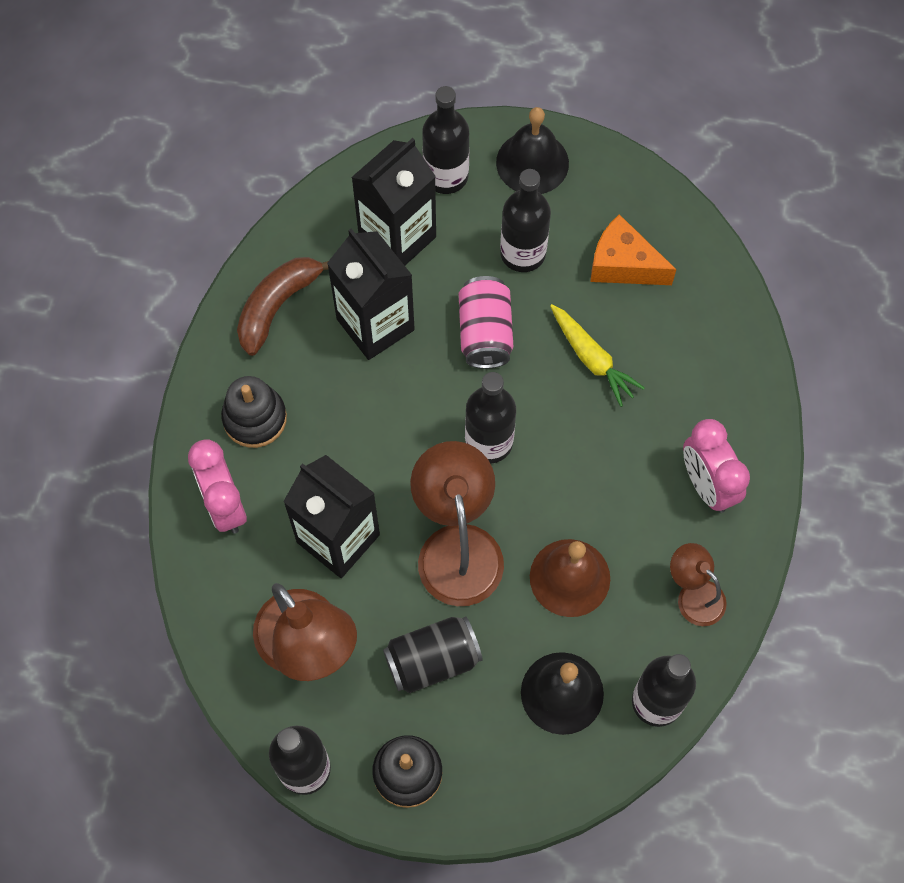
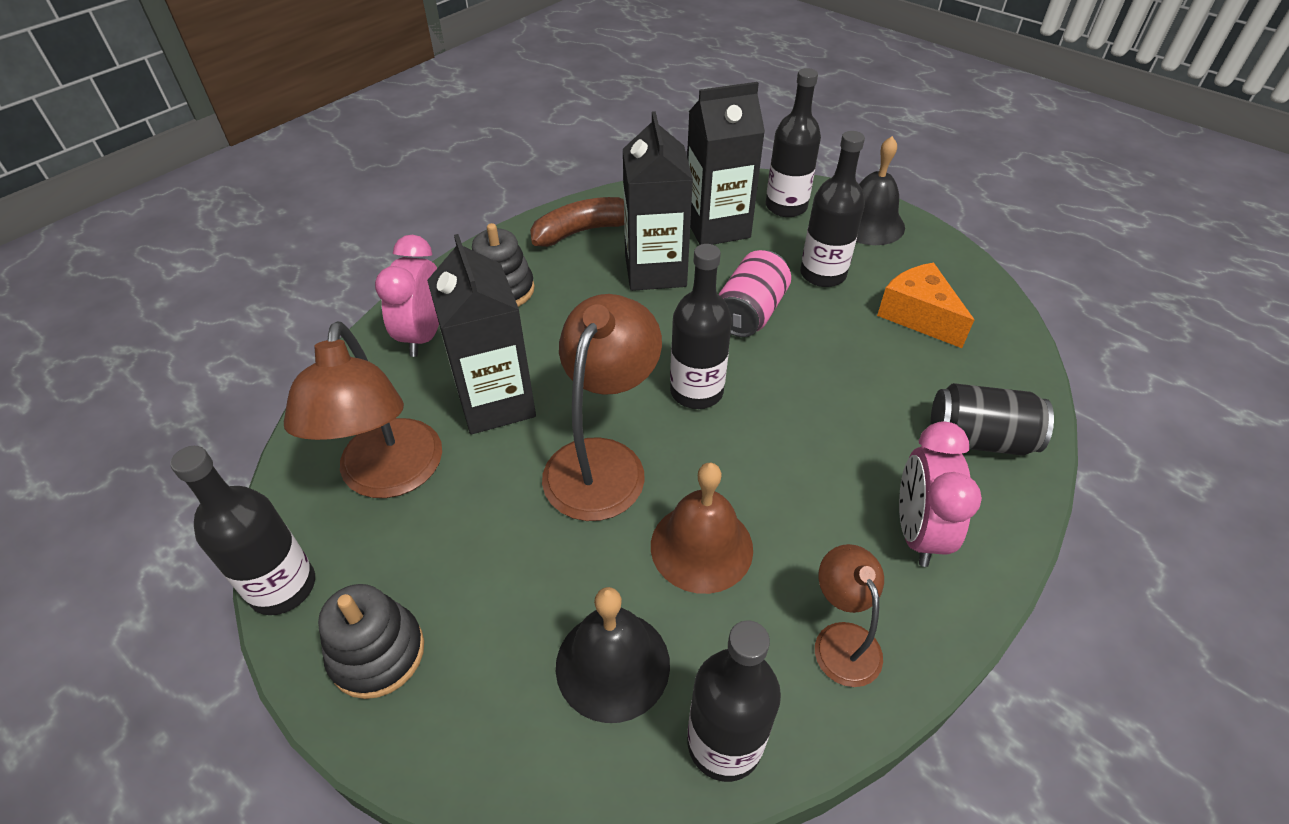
camera: 30 degrees right, 20 degrees down
black can [383,616,483,693] -> black can moved to [931,383,1054,455]
yellow carrot [550,304,645,407] -> none

